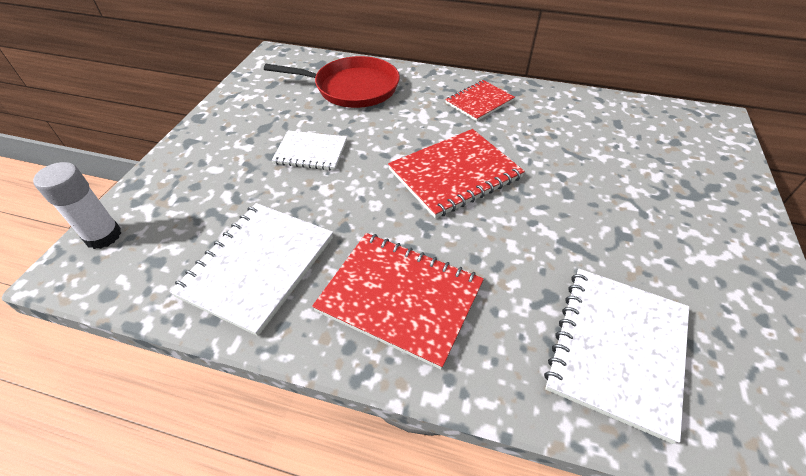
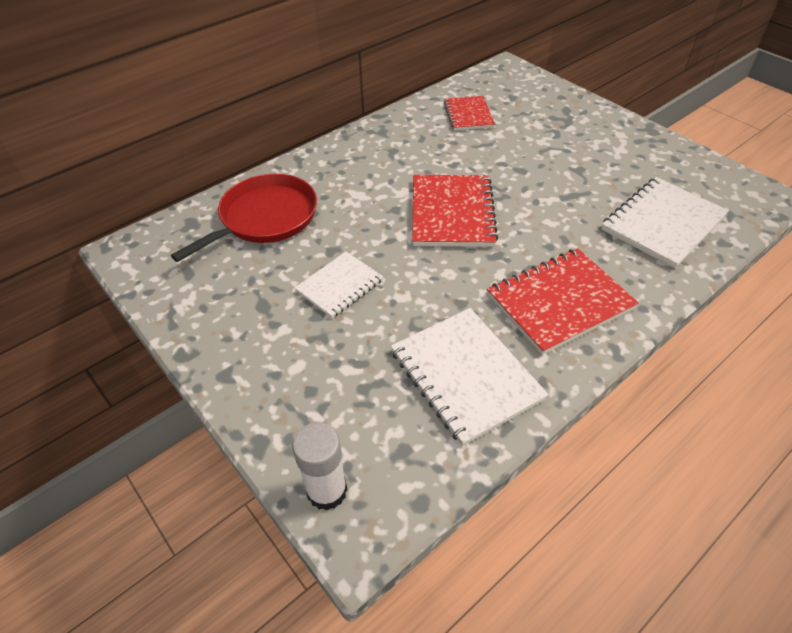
camera: 55 degrees left, 0 degrees up
red notebook [445,80,515,121] -> red notebook moved to [444,96,495,130]
white notebook [544,269,689,444] -> white notebook turned 75 degrees clockwise [601,177,729,268]

